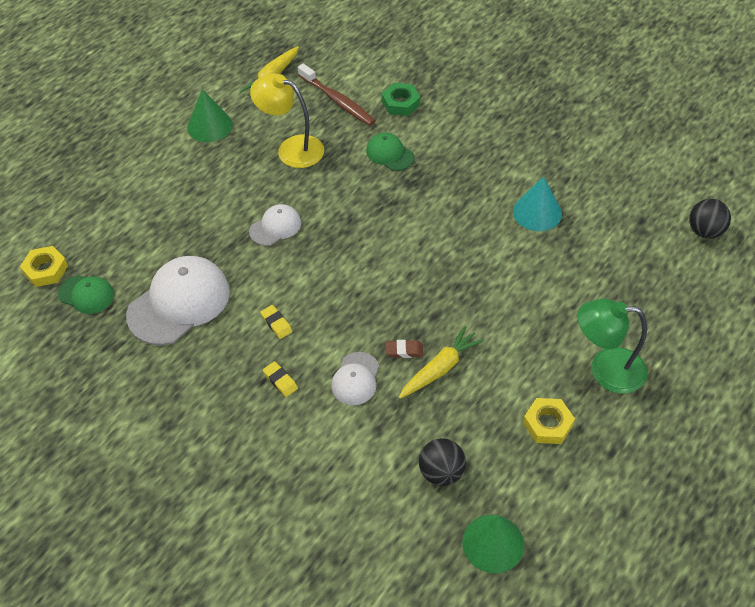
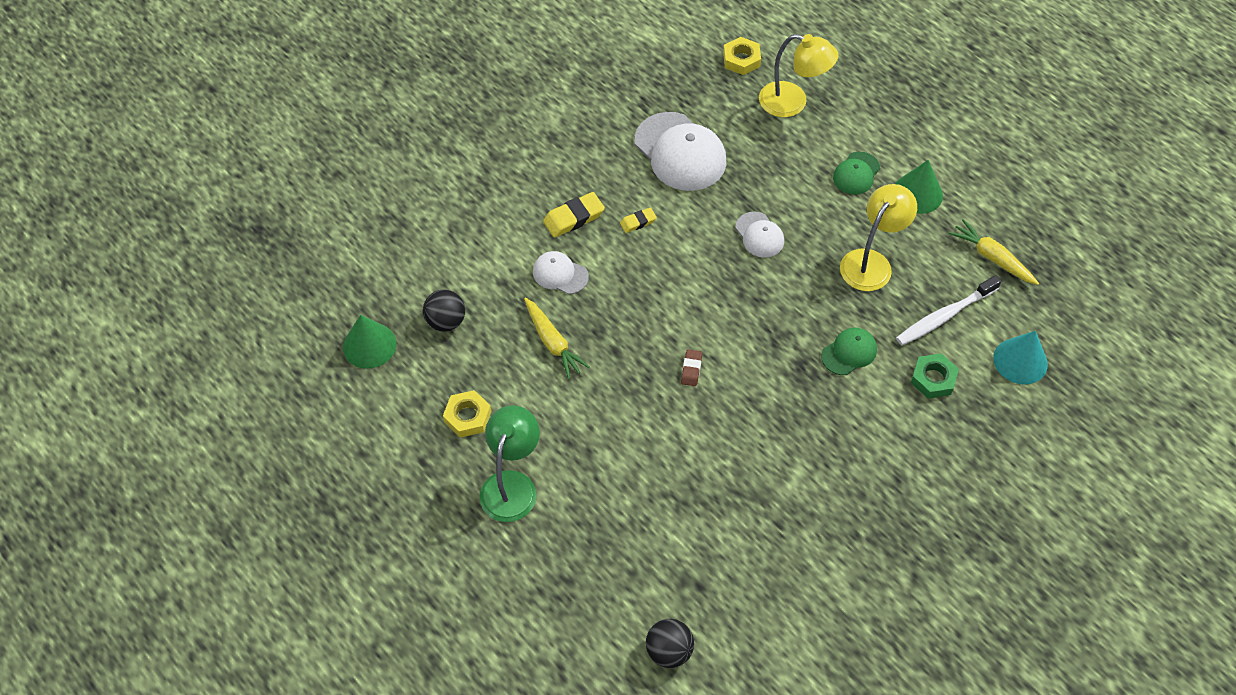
camera: 100 degrees right, 5 degrees up
green cap [58,275,114,314] -> green cap moved to [833,152,880,195]
yellow eraser [263,361,298,397] -> yellow eraser [543,192,605,238], size x1.69
brown toothbrush [298,64,375,126] -> white toothbrush [896,275,1001,345]
brown eraser [386,340,423,358] -> brown eraser moved to [681,349,702,386]
turquoise cone [513,176,562,231] -> turquoise cone moved to [993,331,1048,385]
none -> yellow lamp [759,34,838,117]

